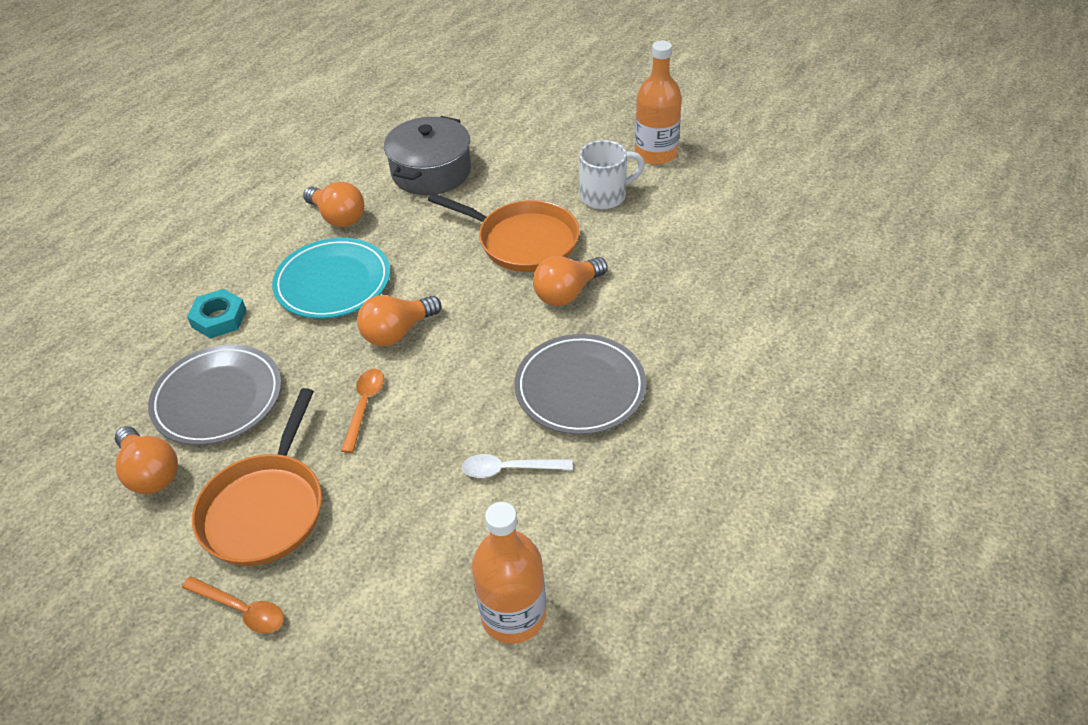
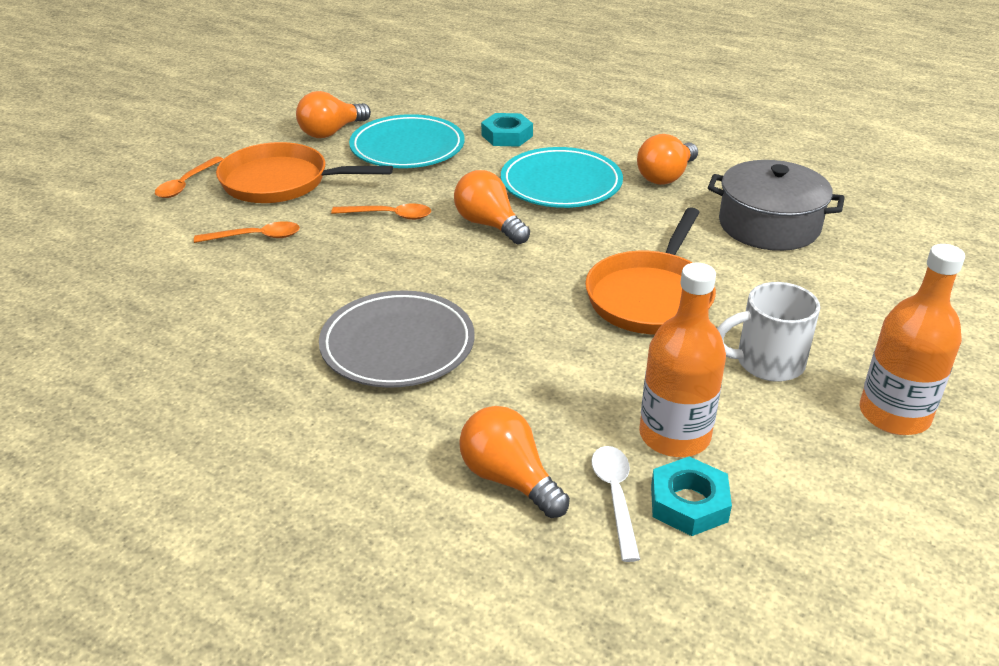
camera: 85 degrees right, 10 degrees down
grey plate [148,345,281,445] -> turquoise plate [349,114,465,168]
white spoon [462,454,573,478] -> white spoon moved to [591,446,640,562]
orange bottle [472,502,546,644] -> orange bottle moved to [639,263,726,457]
orange light bulb [533,256,607,306] -> orange light bulb moved to [459,406,570,518]
white mug [579,140,645,210] -> white mug turned 105 degrees clockwise [717,282,820,382]
none -> orange spoon [194,221,300,243]
none -> turquoise nut [651,457,732,536]

